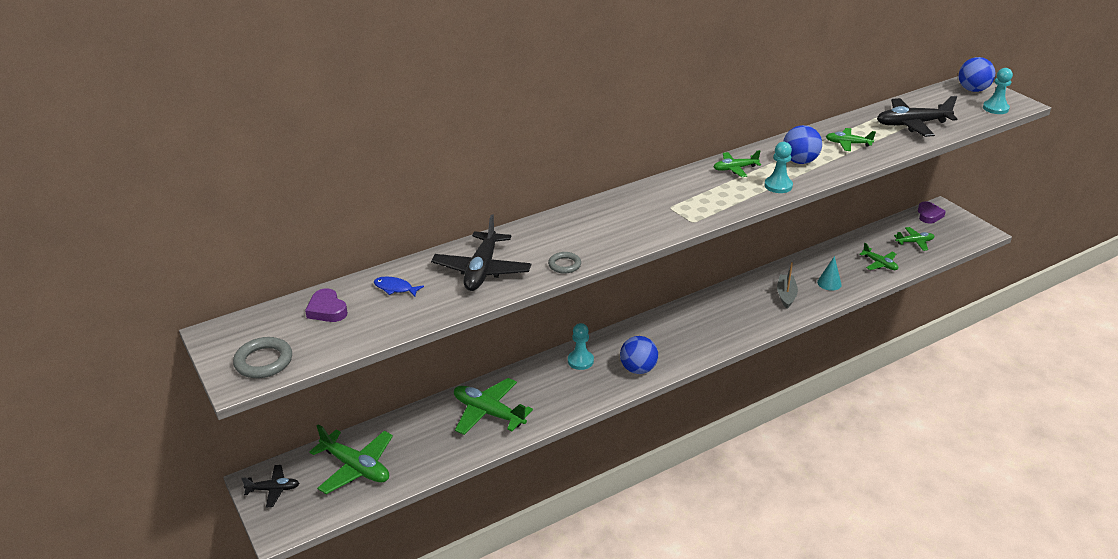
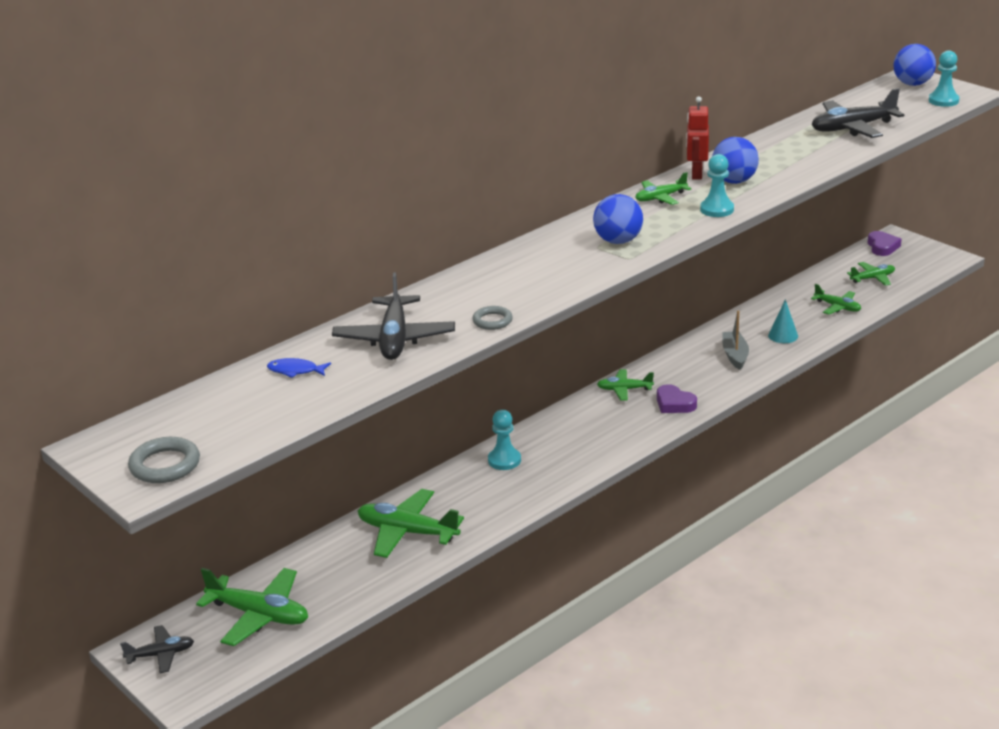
camera: 10 degrees left, 5 degrees down
purple heart [305,288,348,322] -> purple heart moved to [657,384,697,413]
blue ball [620,336,658,374] -> blue ball moved to [593,194,643,244]
green plane [826,128,876,151] -> green plane moved to [597,369,654,401]
none -> red robot [686,96,709,180]

